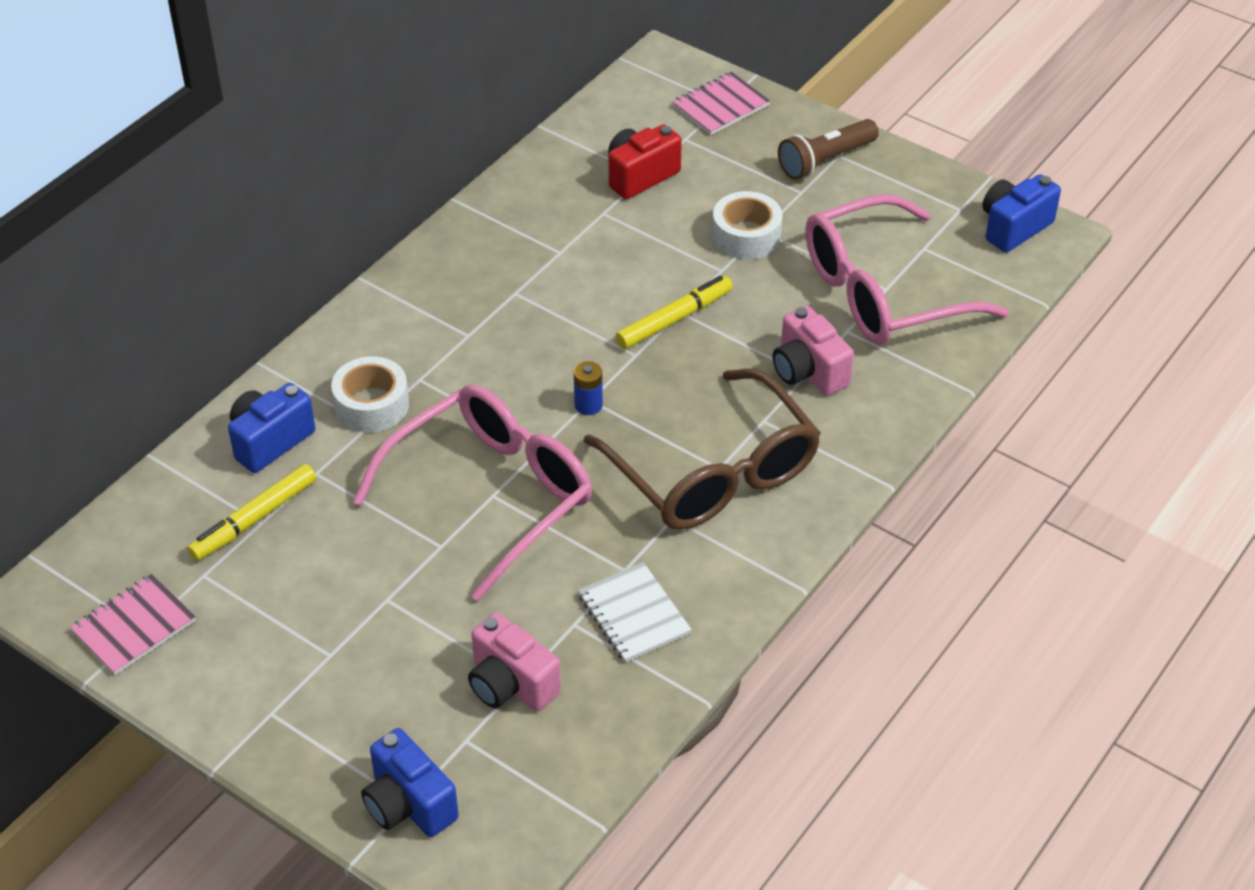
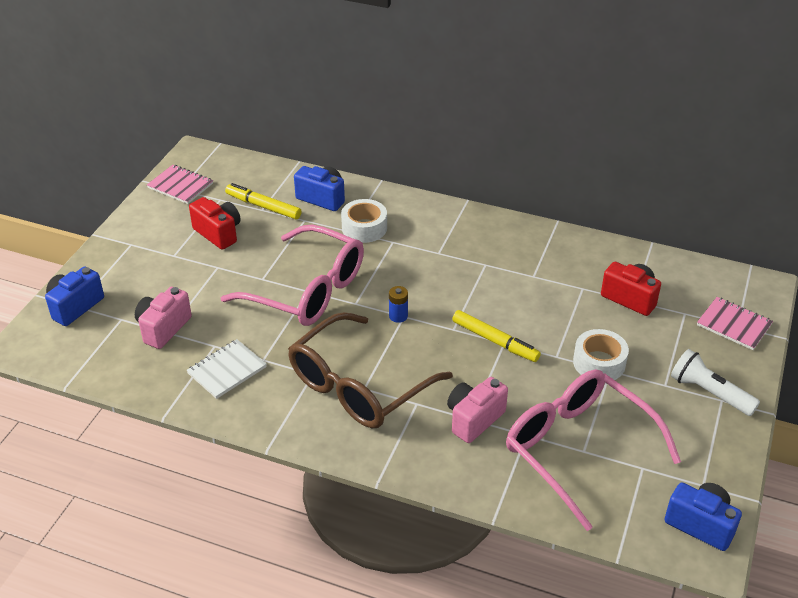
camera: 75 degrees right, 5 degrees down
brown flashlight [778,119,879,180] -> white flashlight [671,349,760,416]
none -> red camera [189,197,241,250]

